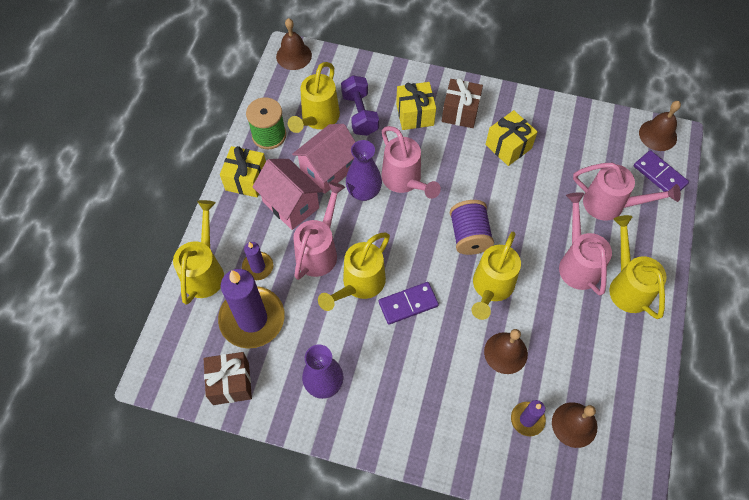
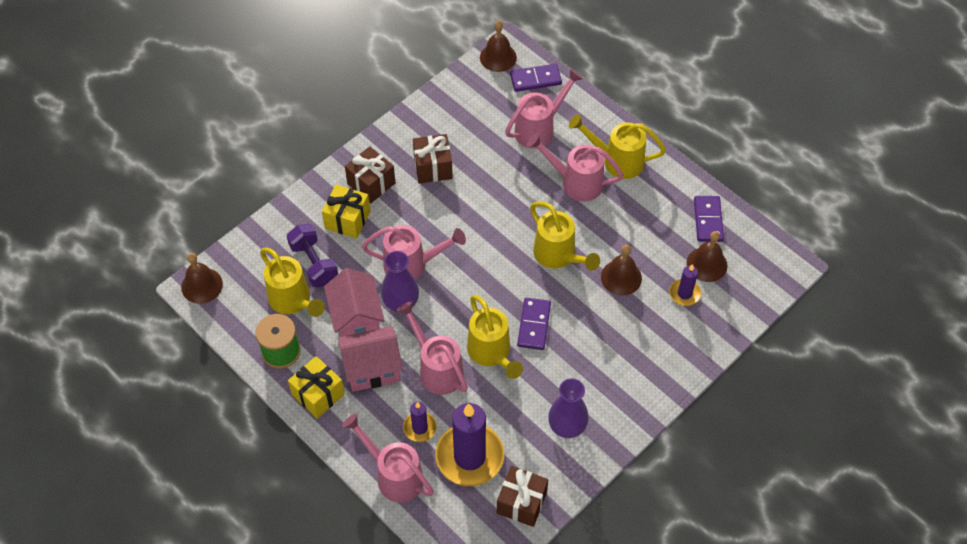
camera: 60 degrees left, 5 degrees down
yellow watering can [173,200,224,305] -> pink watering can [342,414,434,503]
purple dumbbell [341,75,379,136] -> purple dumbbell turned 45 degrees clockwise [287,224,338,287]
purple spool [450,200,494,255] -> none
yellow gift [485,110,538,166] -> brown gift [413,134,453,184]
none -> purple domino [694,196,724,242]

